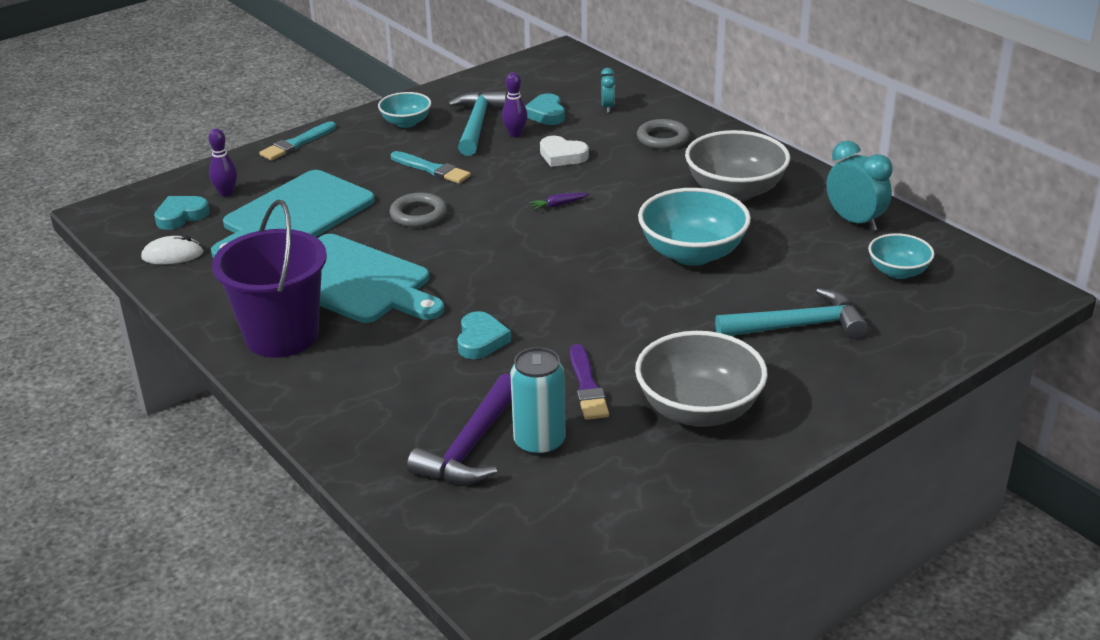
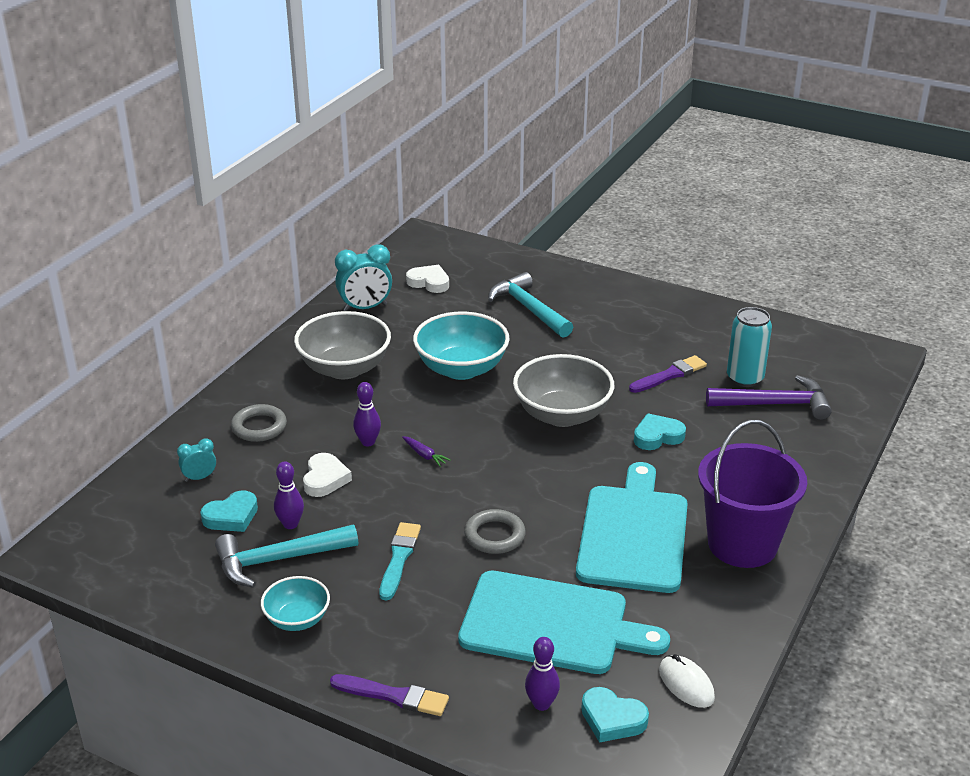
camera: 115 degrees left, 0 degrees up
turquoise brush [259,121,336,161] -> purple brush [330,674,449,716]
grey bowl [635,331,768,427] -> grey bowl moved to [513,354,614,427]
turquoise clock [826,140,893,231] -> turquoise clock turned 135 degrees counterclockwise [335,245,392,311]
turquoise bowl [868,233,935,279] -> white heart [406,265,449,293]
none -> purple bowling pin [353,382,381,446]

